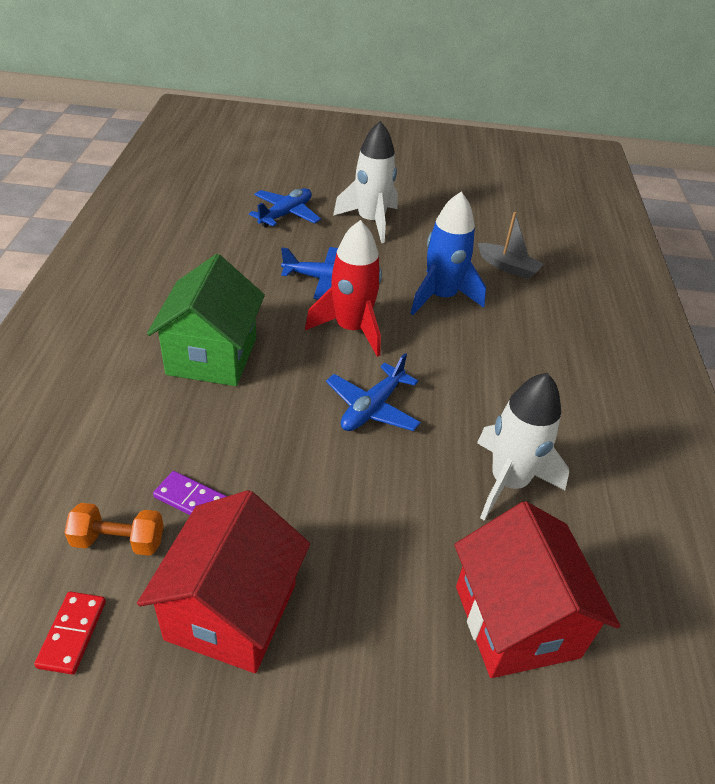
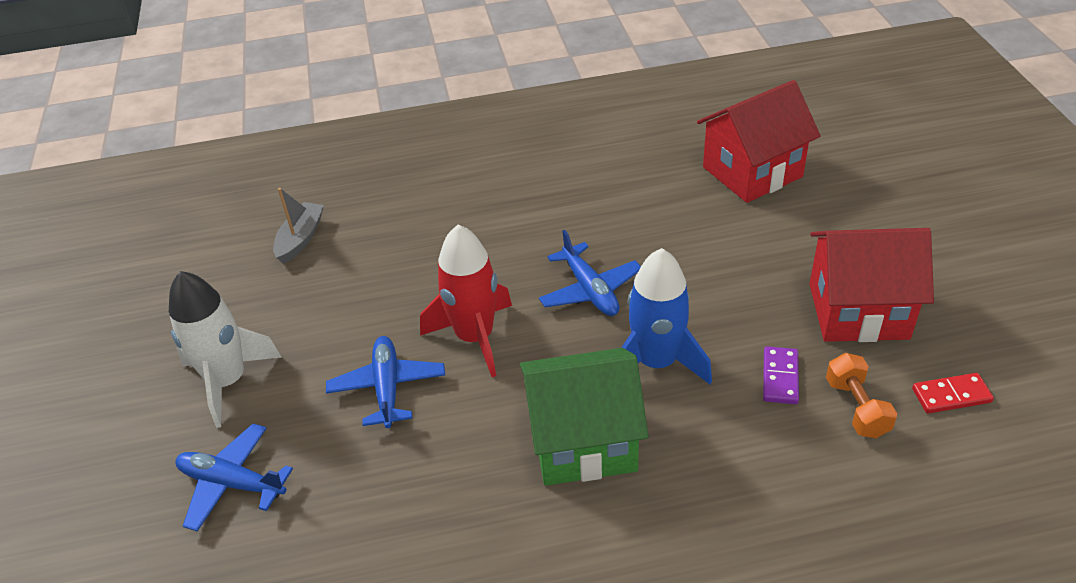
camera: 100 degrees left, 0 degrees up
blue plane [326,353,421,431] -> blue plane turned 45 degrees clockwise [539,230,641,316]
blue rocket [410,192,486,315] -> blue rocket moved to [621,248,712,384]
white rocket [477,373,569,521] -> none

